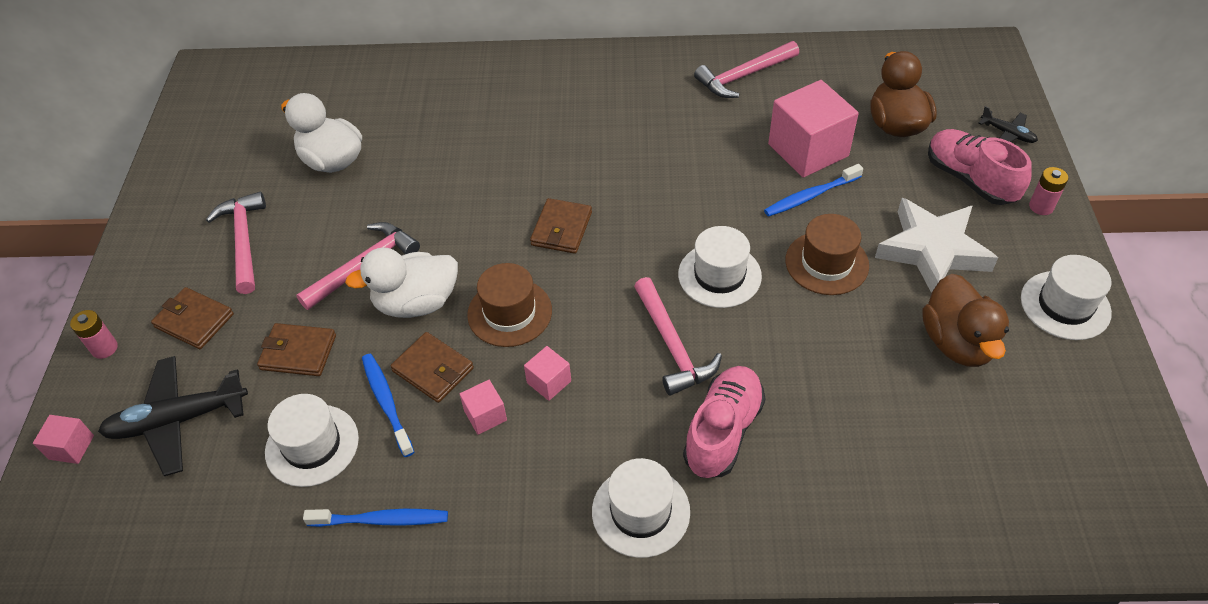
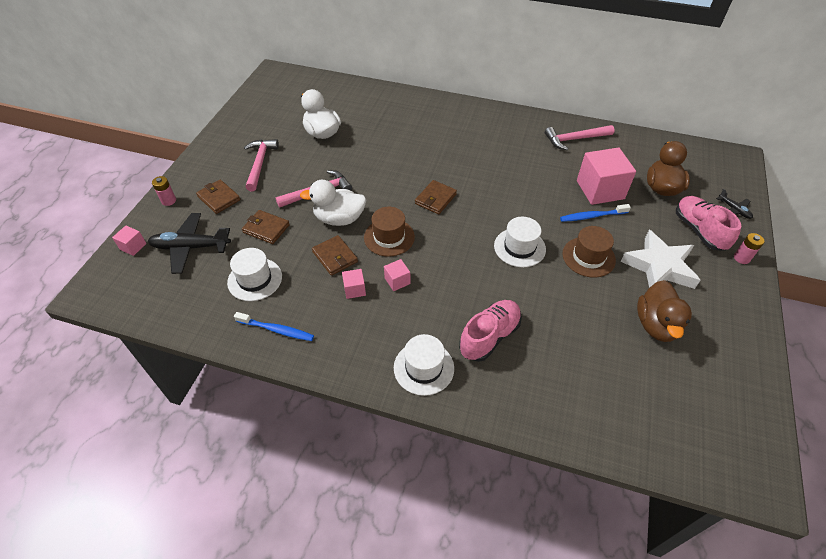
camera: 15 degrees right, 0 degrees up
blue toothbrush [362,354,414,457] -> none
pink hammer [634,277,722,396] -> none
white hat [1021,255,1112,340] -> none

